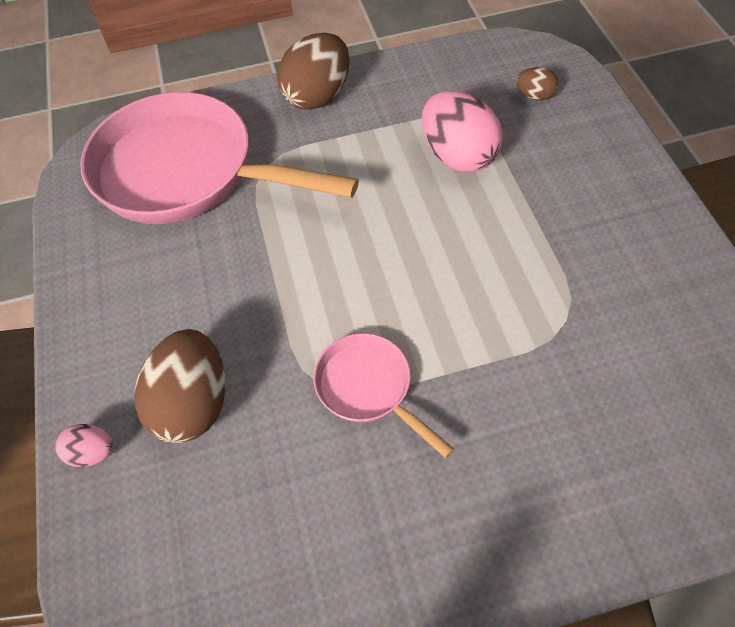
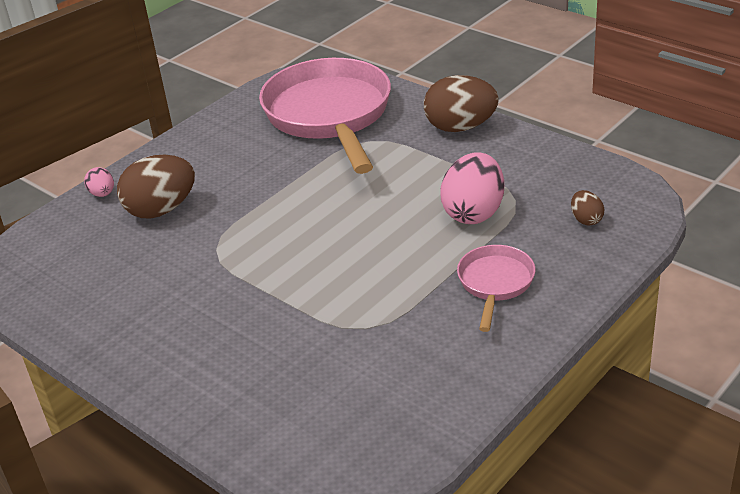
camera: 55 degrees right, 20 degrees down
pink pan [313,333,454,458] -> pink pan moved to [457,245,535,332]

